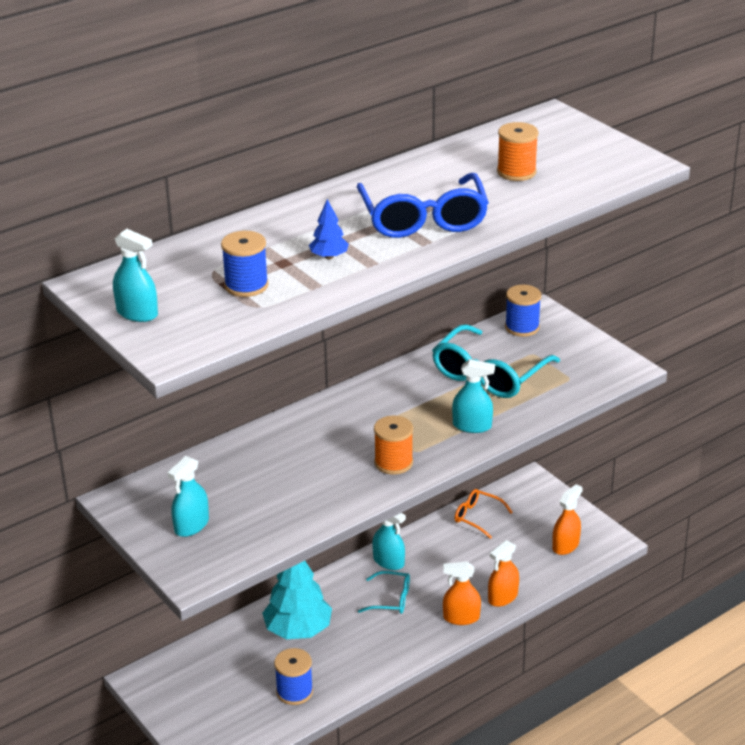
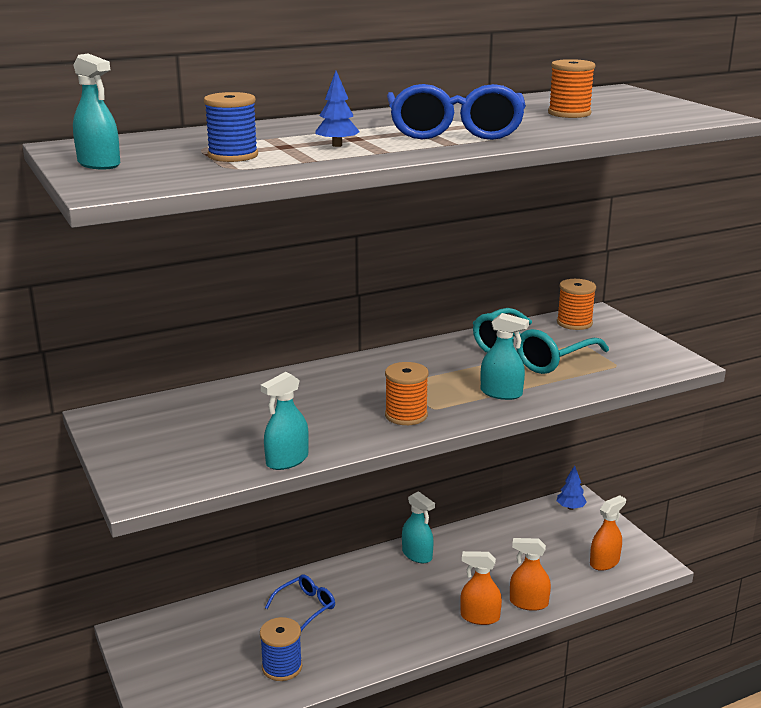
camera: 10 degrees right, 10 degrees down
turquoise spray bottle [167,456,209,537] -> turquoise spray bottle moved to [261,372,309,470]
turquoise tree [262,561,332,639] -> blue glasses [265,574,335,631]
turquoise glasses [358,571,410,614] -> none
orange glasses [455,489,513,539] -> none
orange spray bottle [488,540,519,607] -> orange spray bottle turned 45 degrees clockwise [510,538,551,611]
blue spool [505,285,541,337] -> orange spool [557,279,596,330]
none -> blue tree [557,466,587,510]

